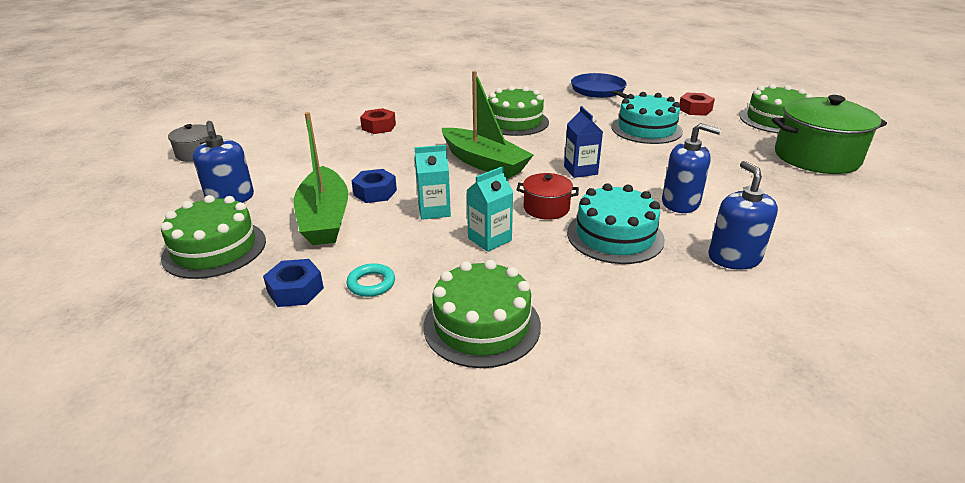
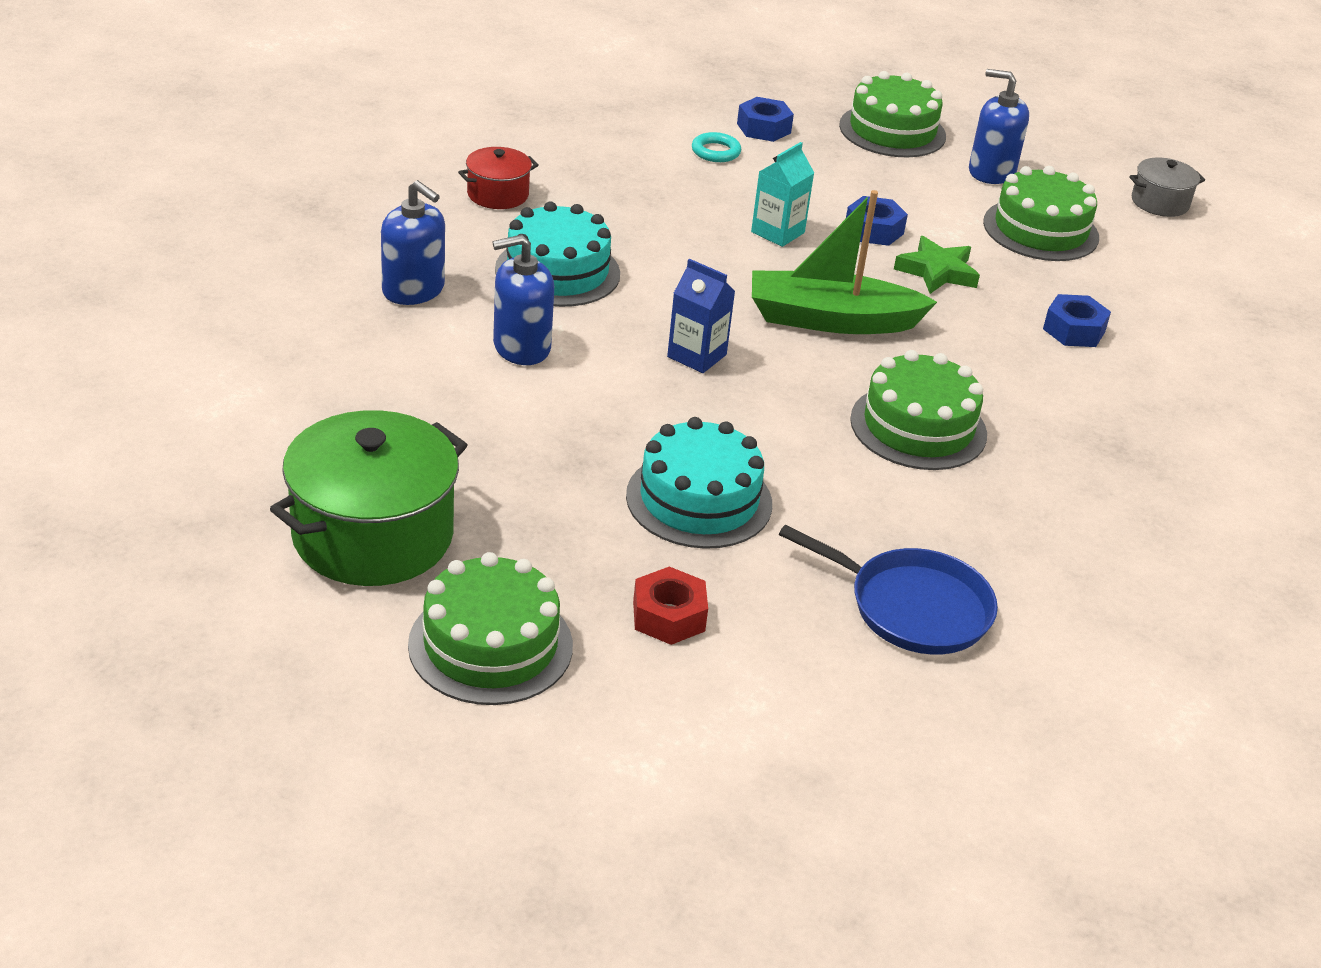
camera: 135 degrees right, 5 degrees up
green boat [294,112,348,245] -> none
red nut [360,108,396,134] -> blue nut [1043,294,1111,347]
green cake [424,260,541,368] -> green cake moved to [983,166,1099,261]
turquoise carton [467,167,513,252] -> none
red pot [517,173,579,220] -> red pot moved to [458,147,539,209]
none -> green star [894,236,980,294]

